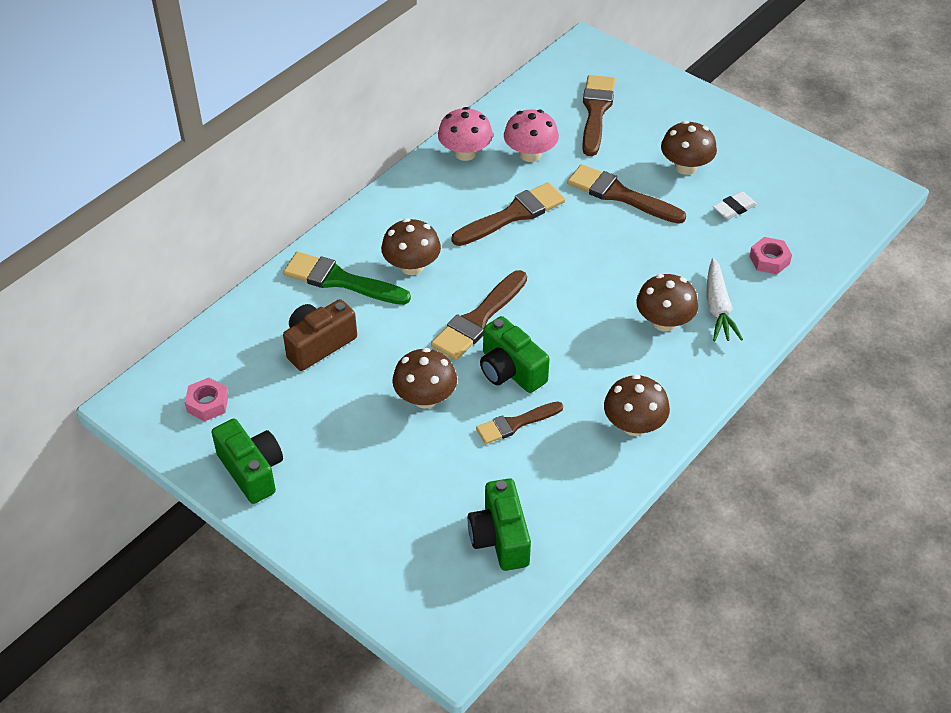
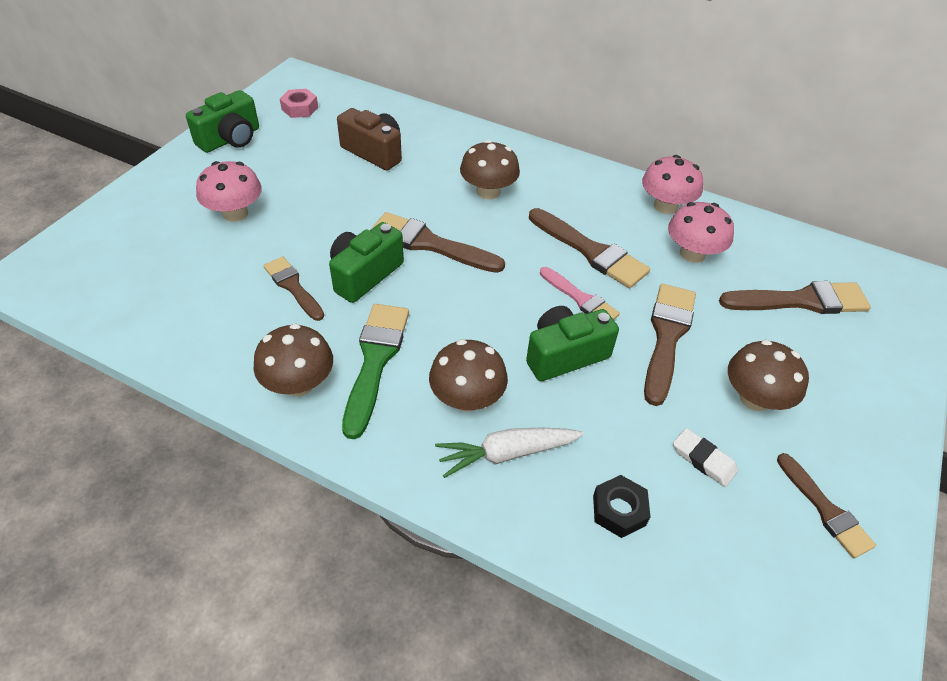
camera: 75 degrees right, 0 degrees up
green brush [283,252,411,305] -> green brush moved to [342,304,409,439]
brown mushroom [392,348,457,409] -> none
green camera [468,478,531,571] -> green camera moved to [526,306,619,381]
pink nut [749,237,792,274] -> black nut [593,475,651,538]
none -> pink mushroom [196,161,262,222]
none -> pink brush [540,267,620,320]
none -> brown brush [777,453,876,558]

